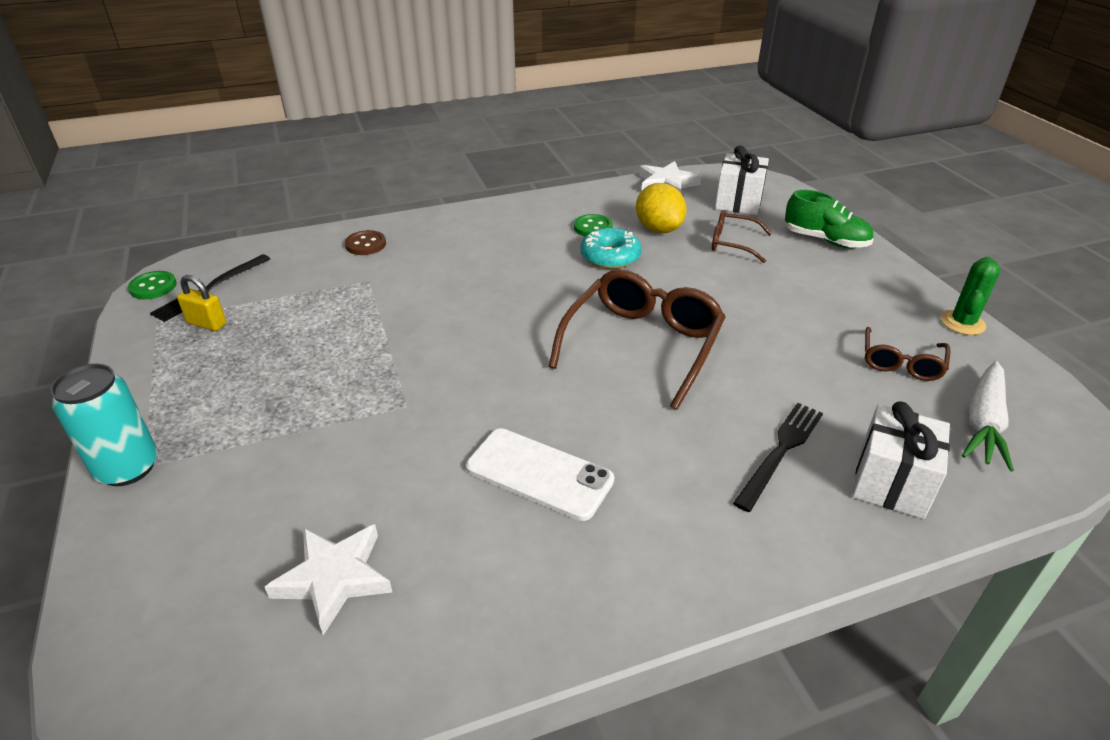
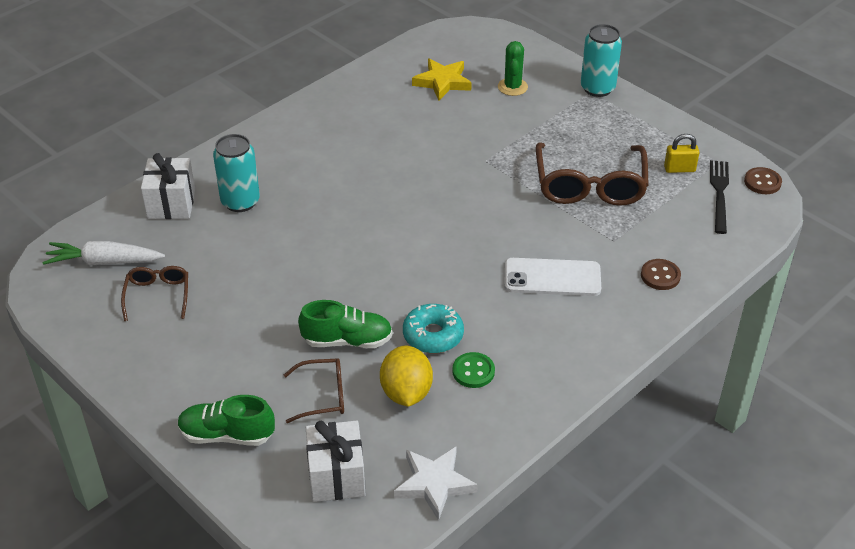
camera: 155 degrees right, 5 degrees up
green button [128,271,177,299] -> brown button [744,167,782,194]
white star [265,524,392,635] -> yellow star [412,58,472,100]
white phone [466,428,614,521] -> white phone moved to [504,258,601,296]
brown glasses [549,269,725,410] -> brown glasses moved to [536,143,649,206]
yellow lemon [636,183,687,233] -> yellow lemon turned 45 degrees clockwise [380,345,433,407]
black fork [733,403,823,512] -> turquoise can [213,134,260,212]
green cactus [941,257,1000,335] -> green cactus moved to [498,41,528,96]
white carrot [962,361,1014,471] -> white carrot turned 90 degrees counterclockwise [42,241,165,266]
none -> green shoe [298,300,393,348]

